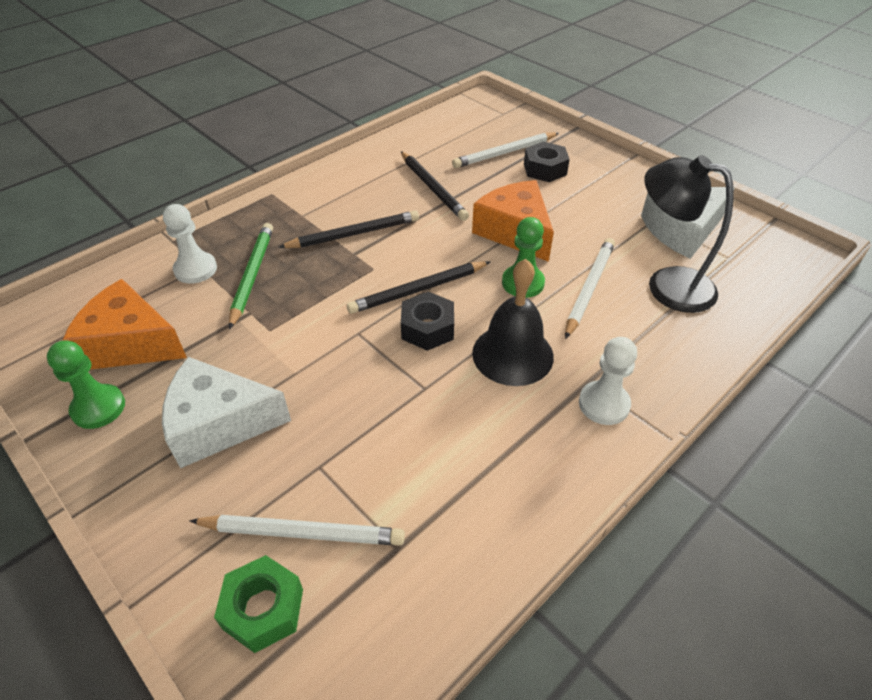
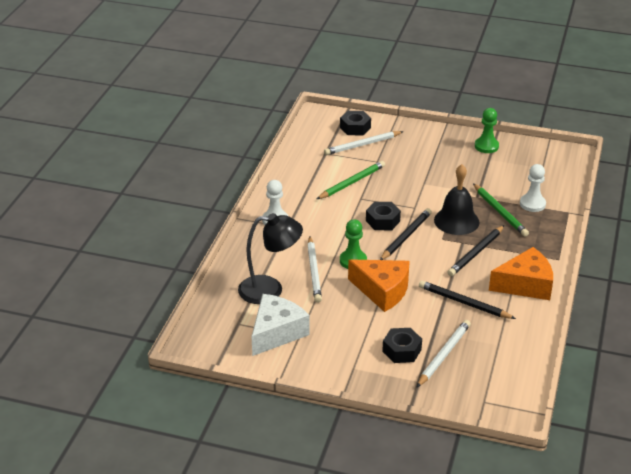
camera: 150 degrees right, 10 degrees down
orange cheese [62,279,187,370] -> orange cheese moved to [489,247,553,300]
white cheese [162,357,291,468] -> none
green nut [214,555,303,653] -> black nut [340,111,371,135]
black bell [472,259,554,386] -> black bell moved to [434,164,480,235]
none -> green pencil [317,161,385,199]

